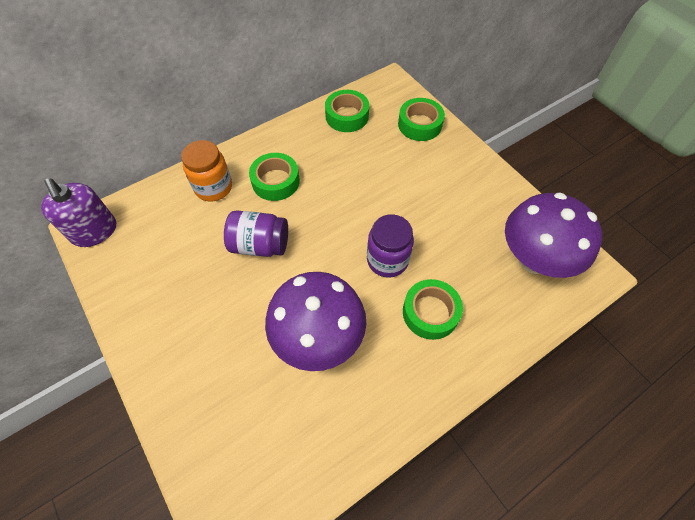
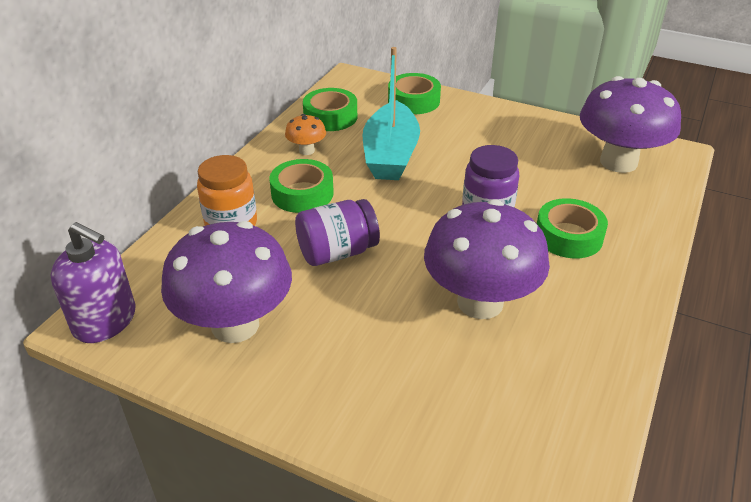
camera: 30 degrees left, 20 degrees down
none -> purple mushroom [161,221,292,343]
none -> orange mushroom [285,114,326,155]
none -> turquoise boat [363,47,420,180]

